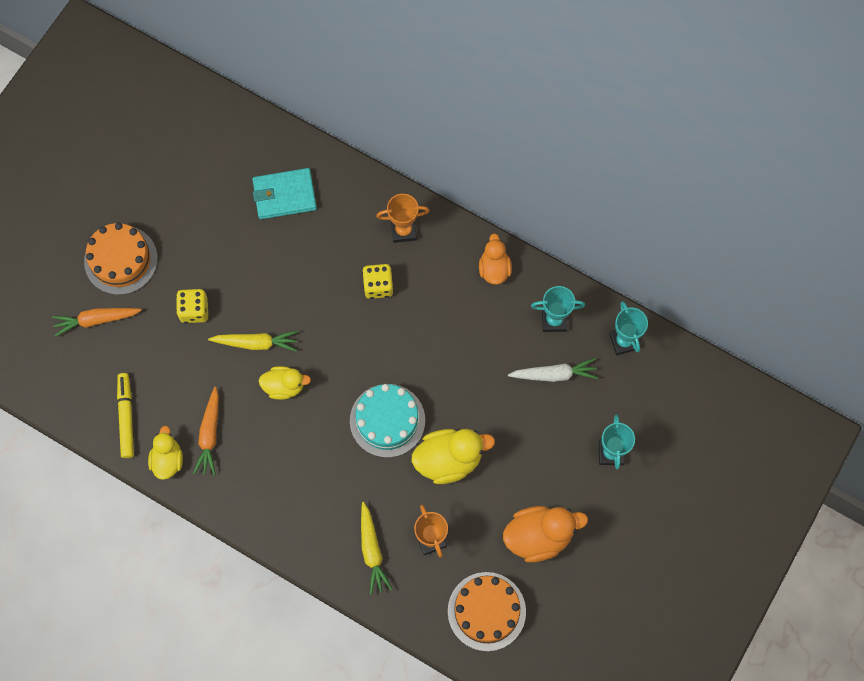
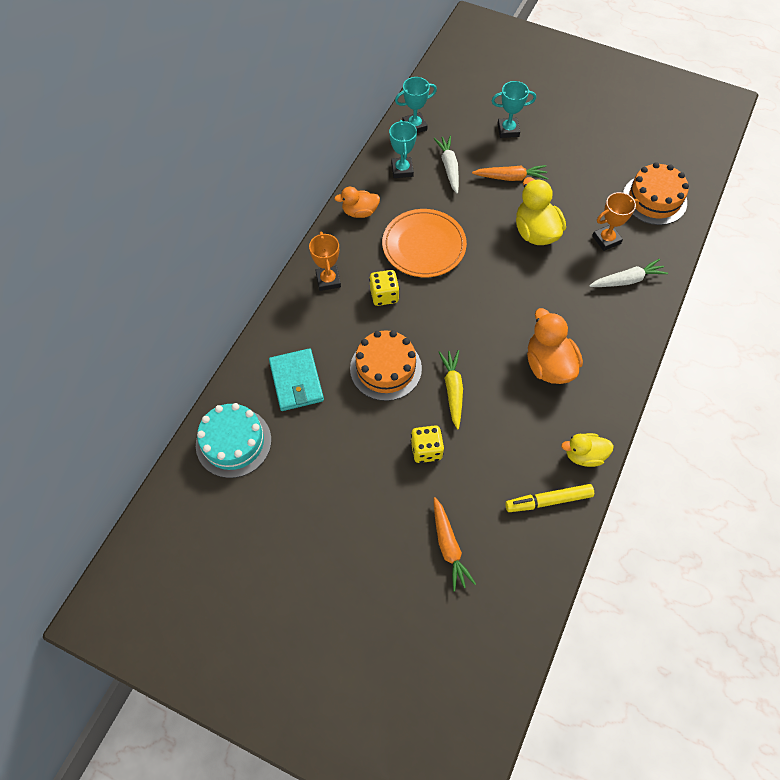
camera: 95 degrees left, 10 degrees down
orange cake [84,223,158,295] -> orange cake moved to [350,330,422,401]
orange carrot [193,387,219,476] -> orange carrot moved to [472,165,548,181]
yellow duck [259,366,311,400] -> none
turquoise cake [350,384,425,458] -> turquoise cake moved to [196,403,271,478]
yellow carrot [361,502,392,595] -> white carrot [589,259,668,287]
orange duck [503,506,588,562] -> orange duck moved to [527,308,583,384]
none -> orange plate [382,209,467,277]

